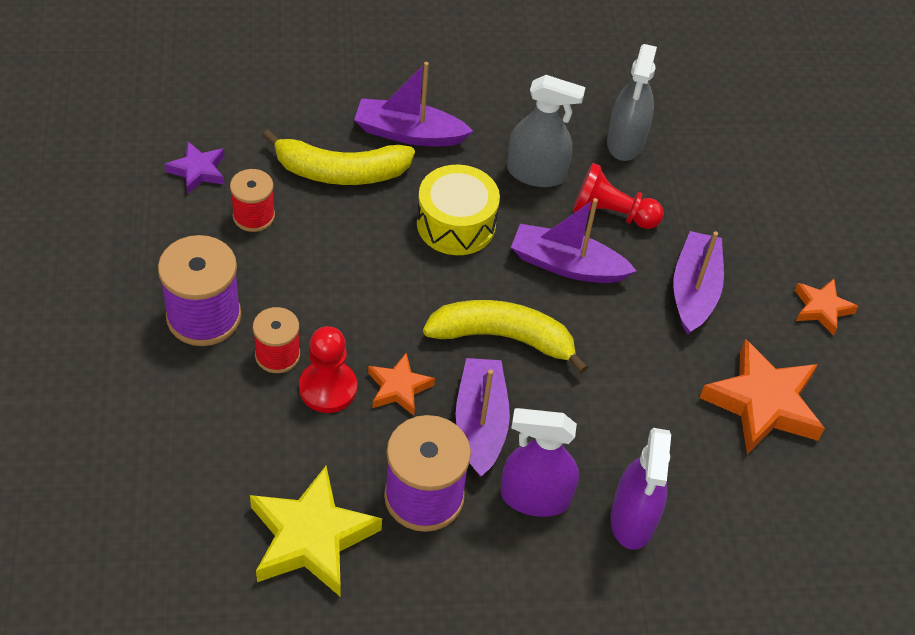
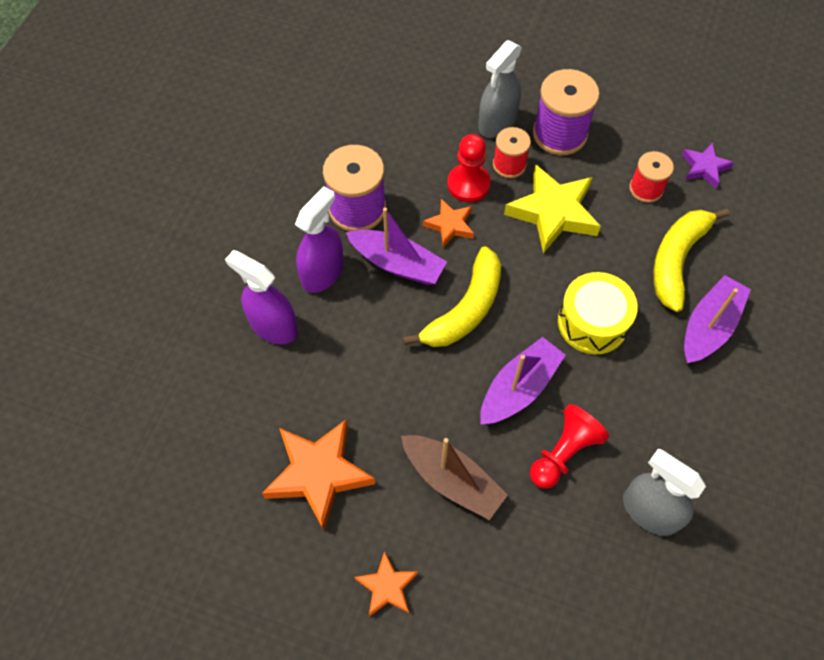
camera: 120 degrees right, 10 degrees up
yellow star [250,466,382,596] -> yellow star moved to [504,164,601,254]
grey spray bottle [507,75,586,187] -> grey spray bottle moved to [478,40,522,138]
purple boat [673,231,724,335] -> brown boat [401,435,508,520]

